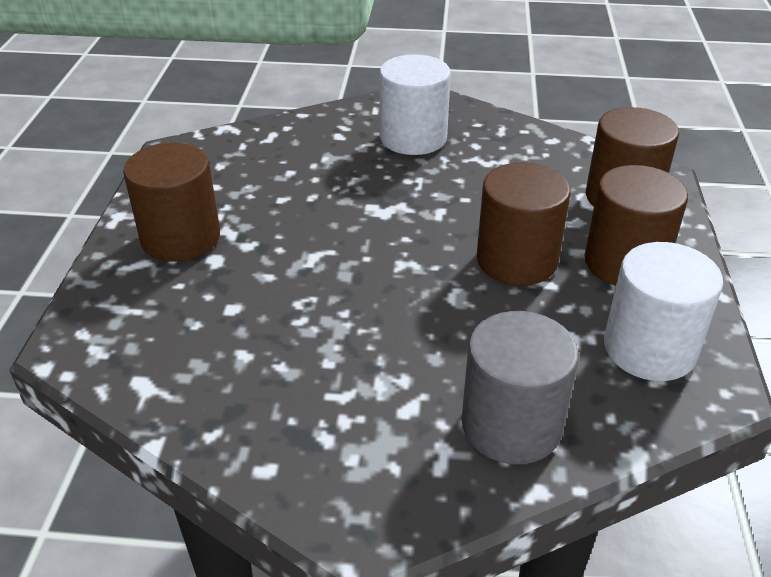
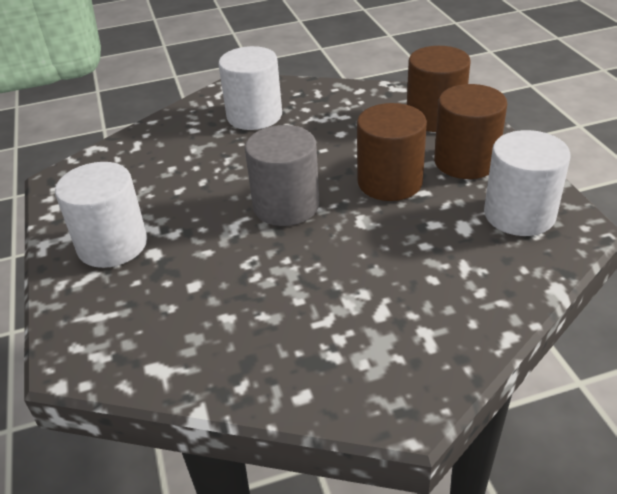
camera: 20 degrees left, 0 degrees up
brown cylinder [123,143,220,262] -> white cylinder [55,162,147,268]
grey cylinder [462,311,579,464] -> grey cylinder moved to [245,125,320,226]

